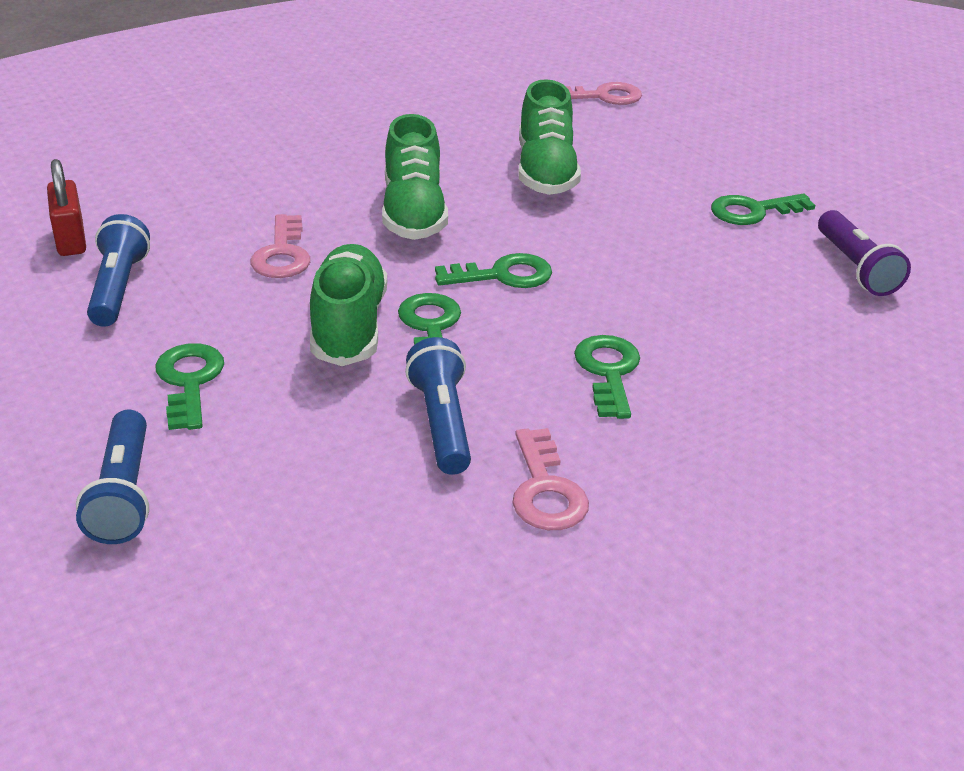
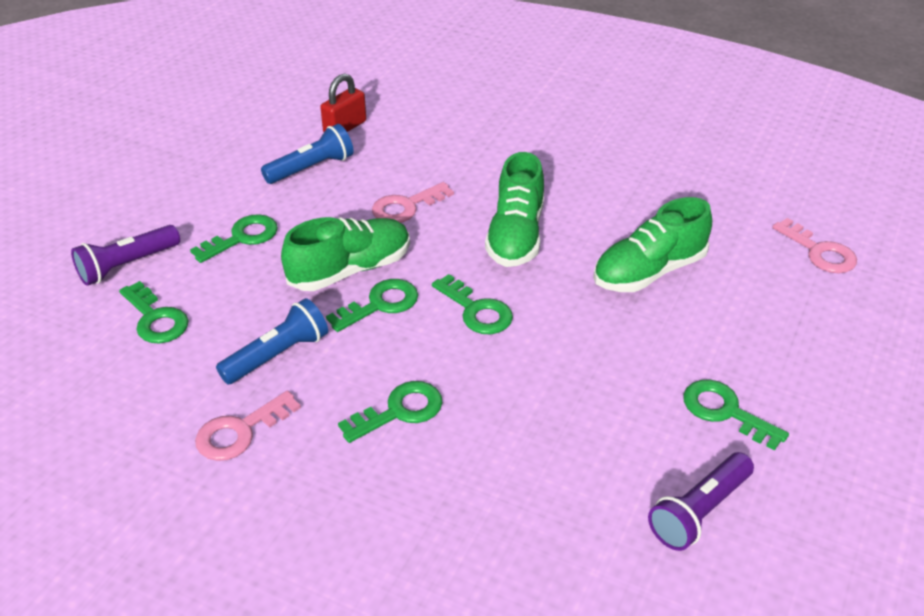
camera: 60 degrees right, 5 degrees up
blue flashlight [76,410,149,544] -> purple flashlight [71,225,180,286]
green shoe [382,114,448,240] -> green shoe turned 45 degrees counterclockwise [485,152,544,267]
none -> green key [119,281,189,344]

